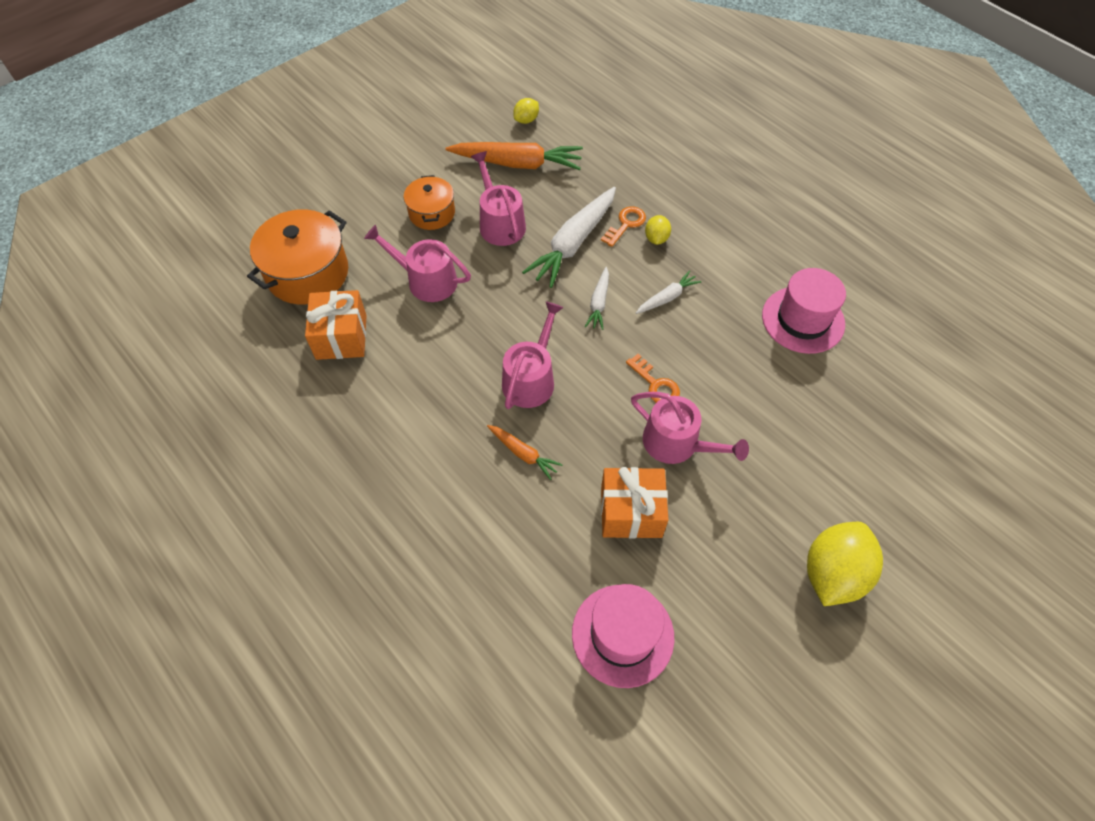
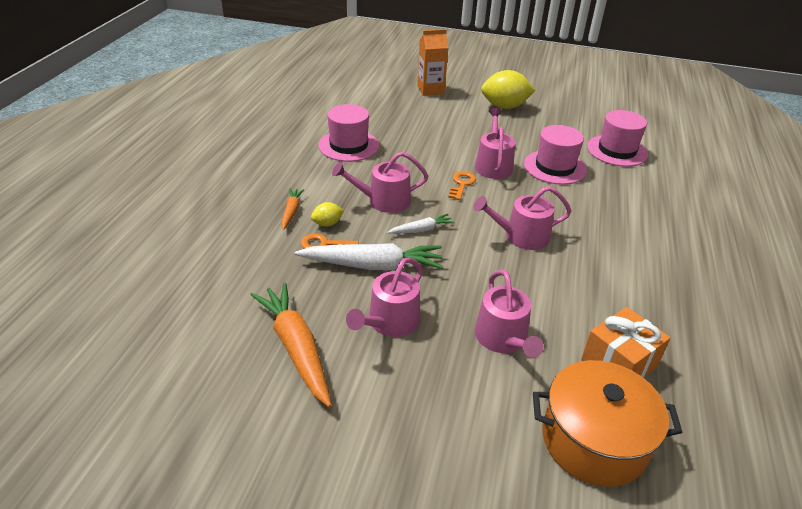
camera: 125 degrees left, 20 degrees down
orange pot [404,175,455,230] -> none
orange carrot [487,425,563,480] -> orange carrot moved to [282,188,305,230]
yellow lemon [513,98,539,124] -> none
orange gift [601,467,669,538] -> pink hat [524,125,587,185]
white carrot [636,271,701,314] -> pink watering can [332,152,428,213]
none -> orange carton [417,29,449,96]

